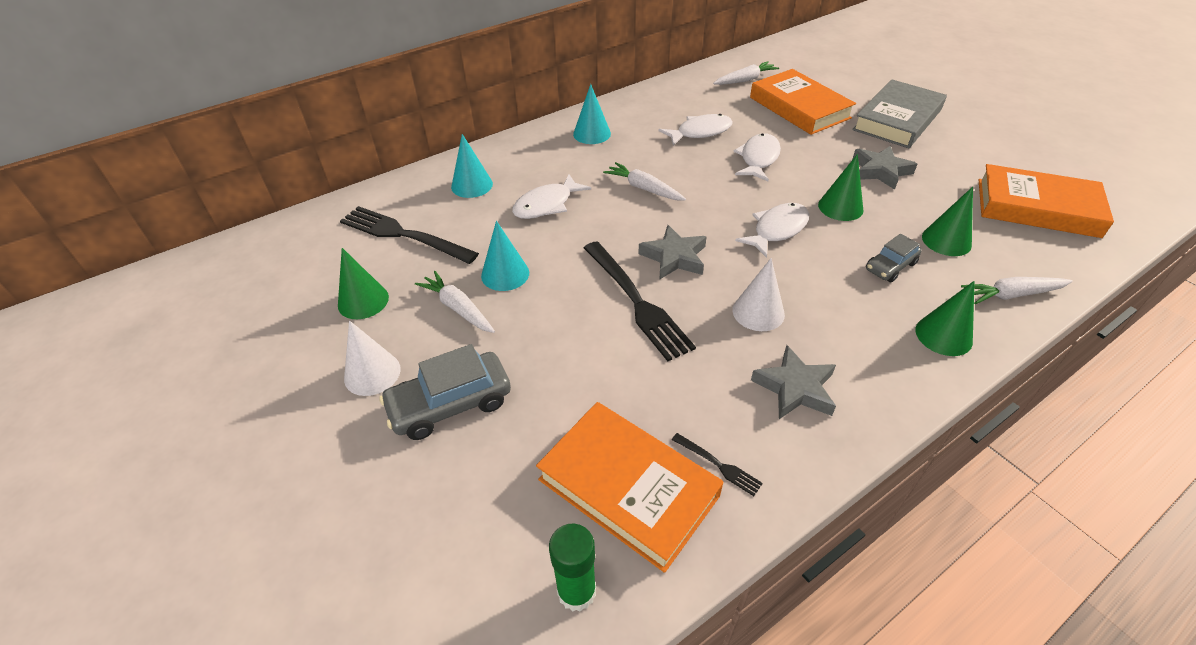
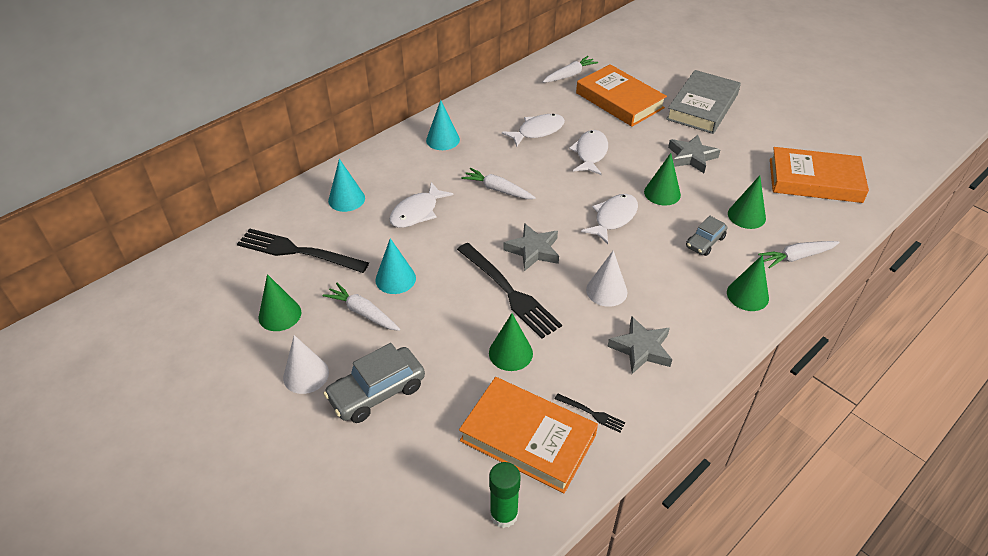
camera: 10 degrees left, 0 degrees up
none -> green cone [489,313,533,371]

